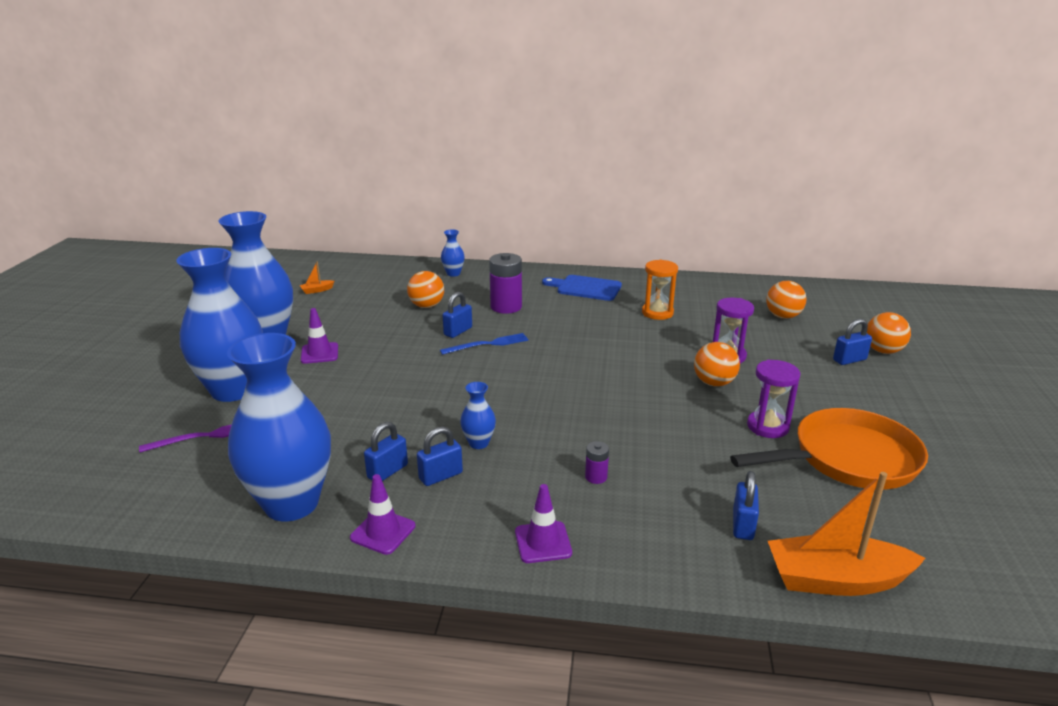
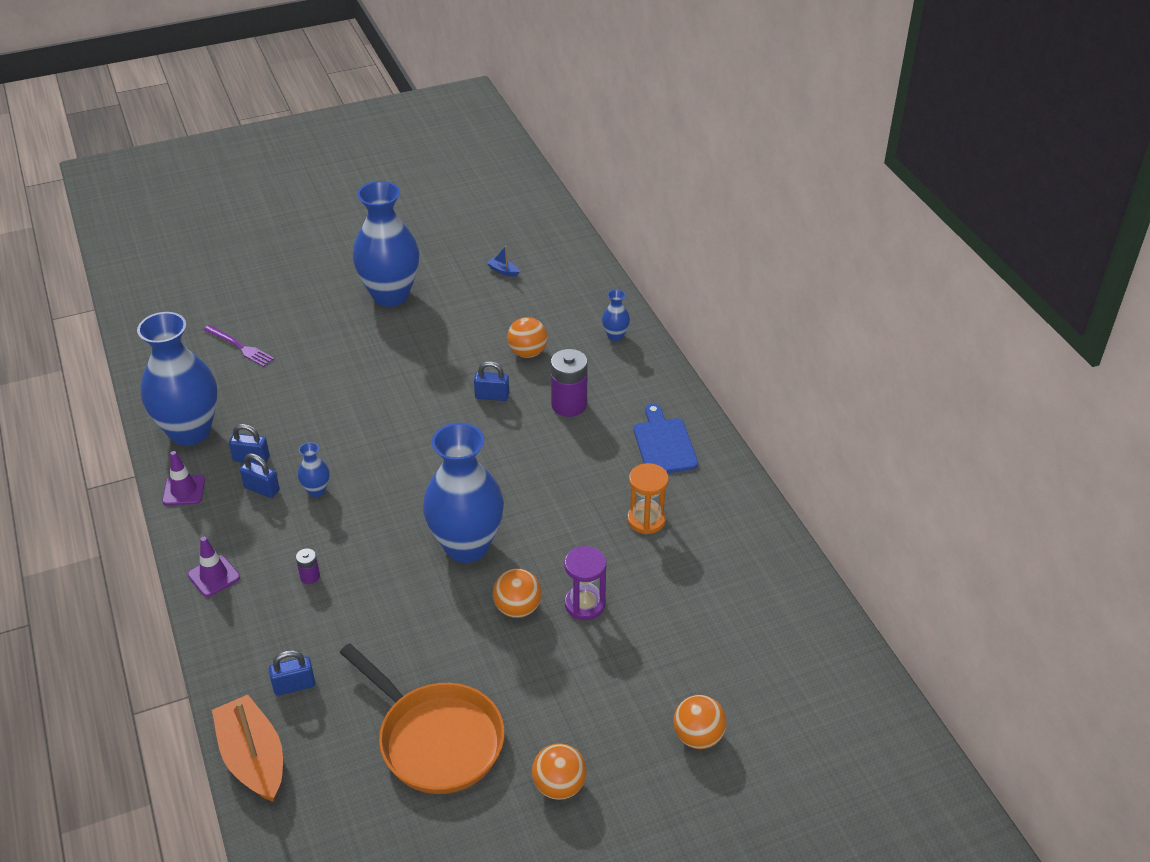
camera: 60 degrees right, 15 degrees up
blue vase [176,248,263,402] -> blue vase moved to [423,423,504,563]
orange boat [300,261,334,294] -> blue boat [487,246,519,277]
purple traffic cone [301,308,338,364] -> none
blue fork [440,333,529,355] -> none
purple hourglass [747,359,800,438] -> none
orange ball [766,281,806,319] -> orange ball moved to [532,743,587,800]
blue padlock [833,319,872,365] -> none

